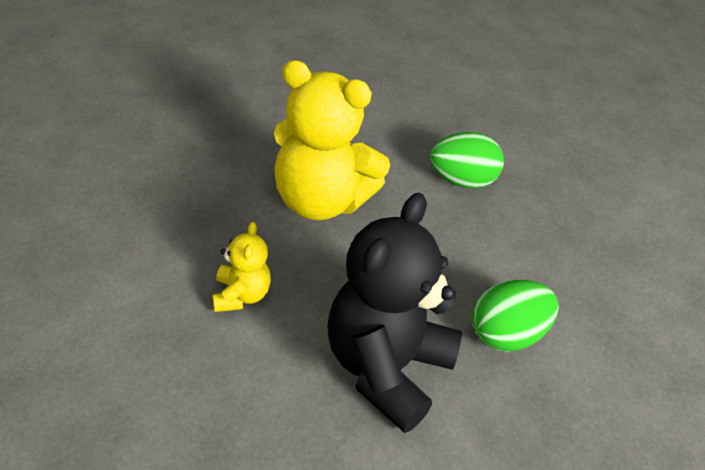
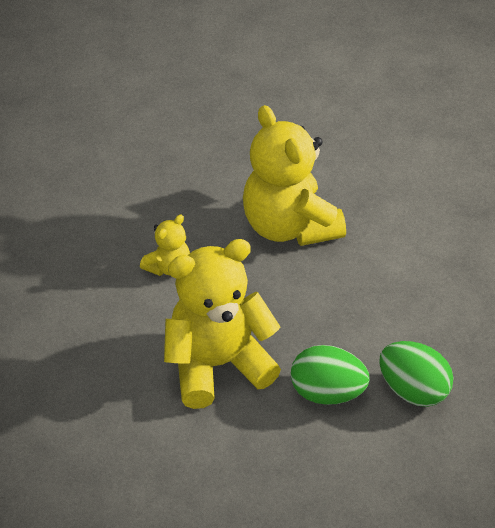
camera: 45 degrees right, 5 degrees up
black teddy bear [328,193,462,433] -> yellow teddy bear [164,239,281,409]
green egg [430,132,504,188] -> green egg moved to [379,341,454,407]

